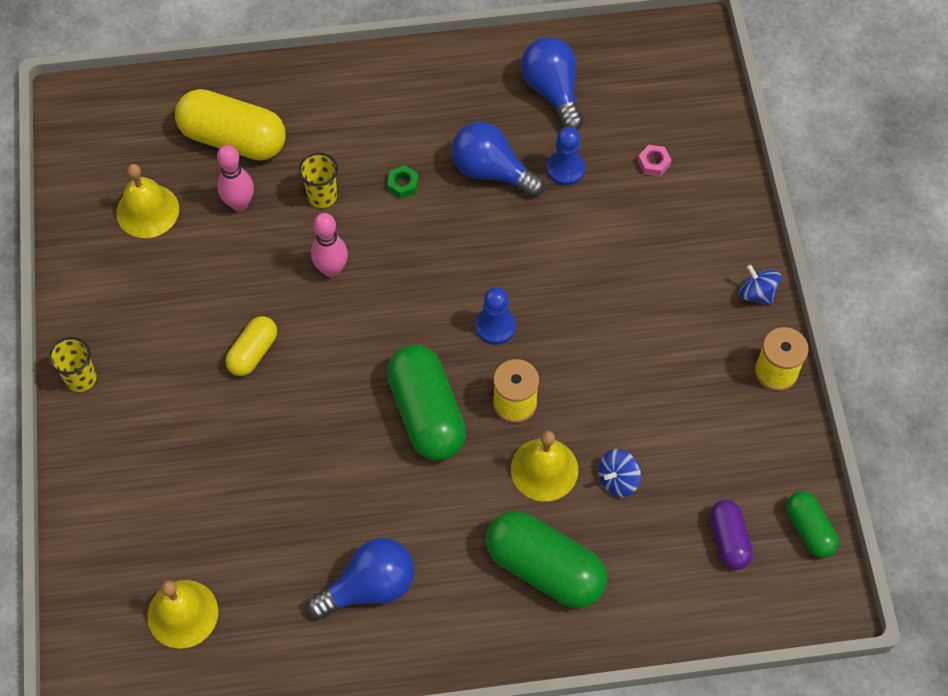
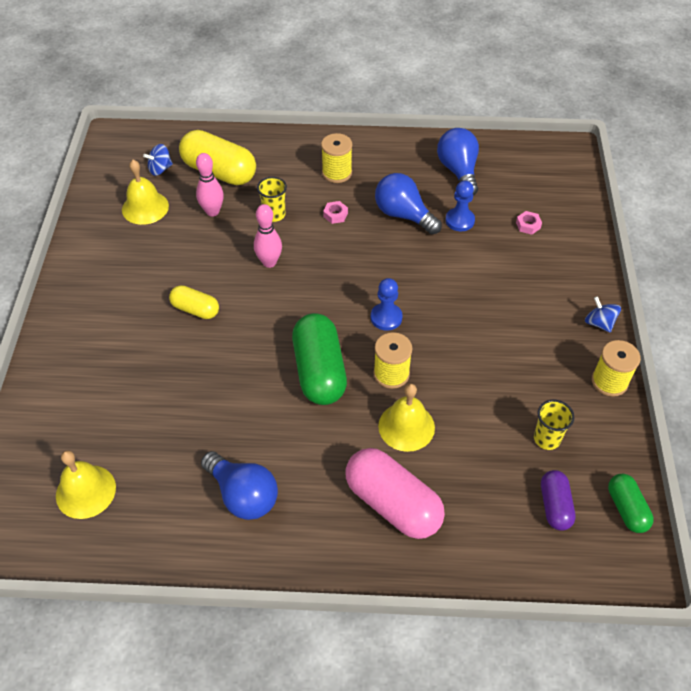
camera: 10 degrees right, 10 degrees down
yellow cup [48,337,96,392] -> yellow cup moved to [534,400,574,450]
yellow capsule [225,316,277,376] -> yellow capsule turned 75 degrees clockwise [169,285,219,319]
blue light bulb [307,538,415,619] -> blue light bulb turned 60 degrees clockwise [201,451,278,520]
green nut [387,165,419,199] -> pink nut [323,201,348,224]
green capsule [485,511,607,608] -> pink capsule [345,448,445,539]
blue spinning top [599,449,641,497] -> blue spinning top moved to [143,144,173,176]
none -> yellow spool [321,133,352,183]

